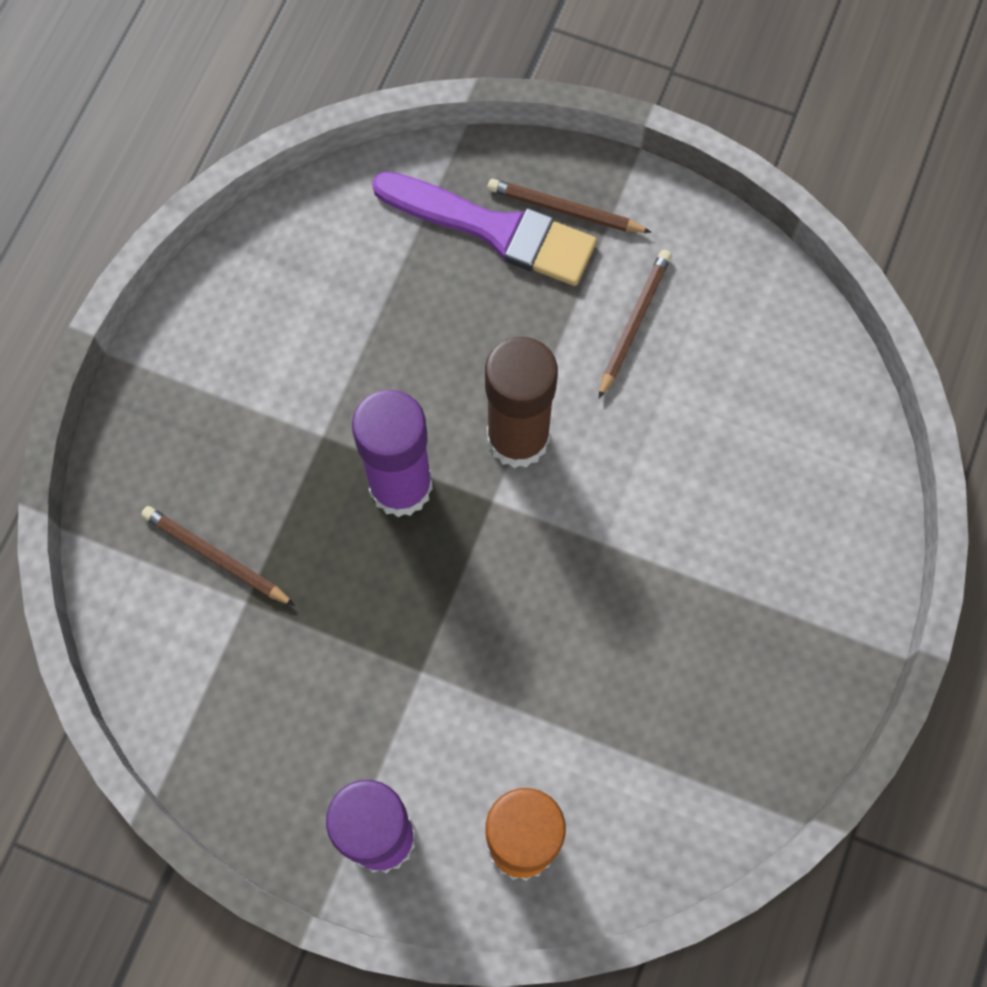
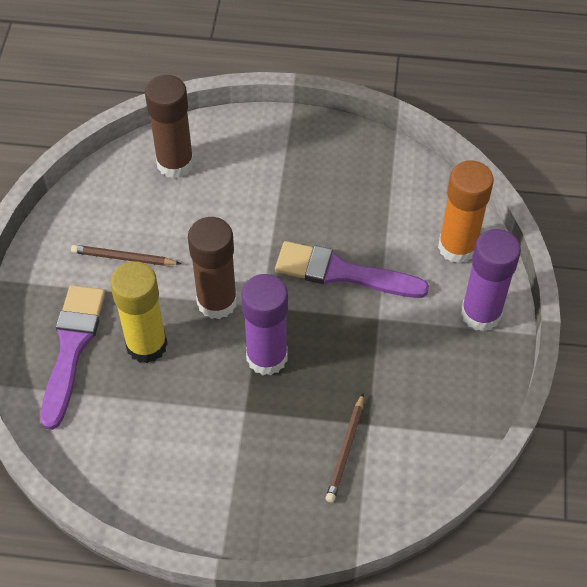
camera: 105 degrees left, 15 degrees down
brown pencil [488,179,652,233] -> none
none -> yellow glue stick [110,261,167,363]
none -> brown glue stick [145,75,194,178]
none -> purple brush [275,241,429,298]

